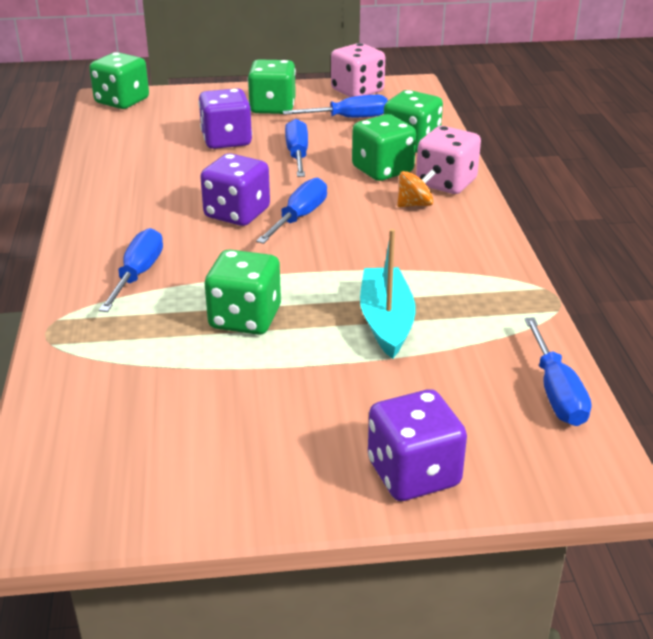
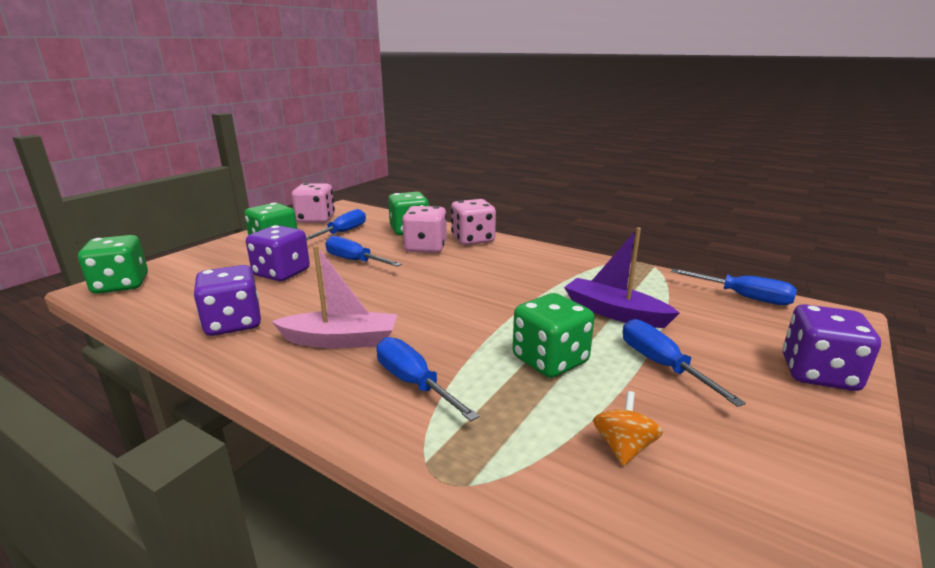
camera: 50 degrees left, 10 degrees down
purple dice [200,153,270,226] -> purple dice moved to [193,265,261,336]
blue screwdriver [256,178,327,244] -> blue screwdriver moved to [623,319,746,407]
green dice [352,114,416,181] -> pink dice [402,206,447,253]
turquoise boat [360,229,416,359] -> purple boat [564,227,679,328]
orange spinning top [397,170,435,207] -> orange spinning top moved to [593,391,663,466]
none -> pink boat [271,246,397,348]

